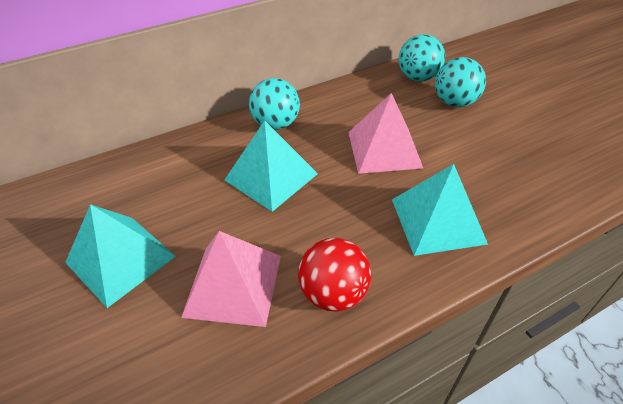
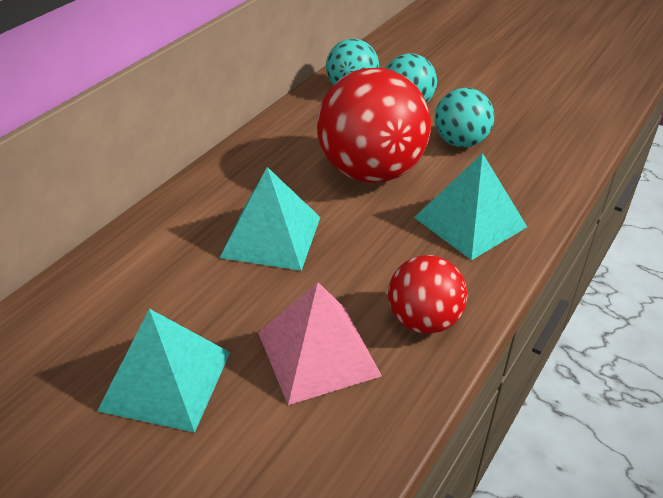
camera: 30 degrees left, 5 degrees down
turquoise ball [249,78,300,130] -> turquoise ball moved to [435,88,494,148]
pink pyramid [348,93,423,174] -> red ball [317,68,431,183]

